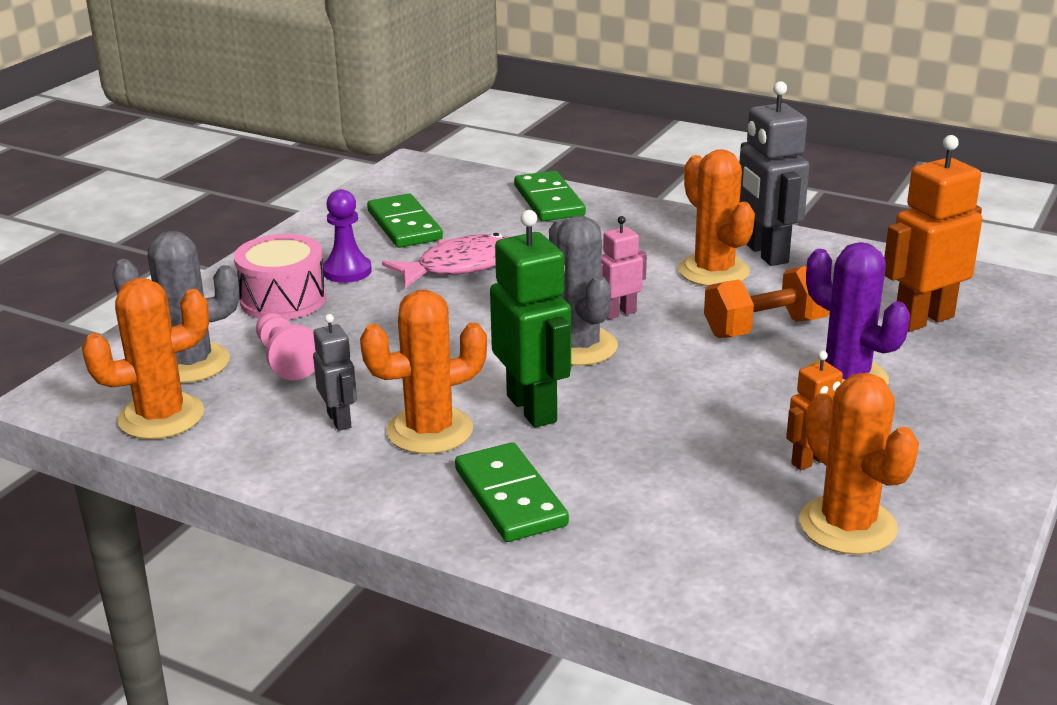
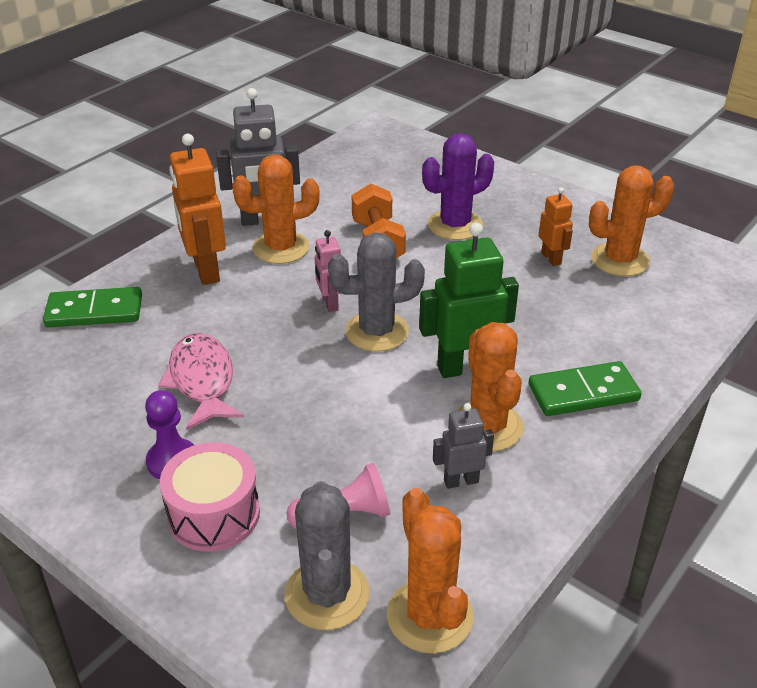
camera: 80 degrees left, 10 degrees up
green domino [367,193,443,248] -> none
orange robot [884,135,982,332] -> orange robot moved to [169,134,226,285]

